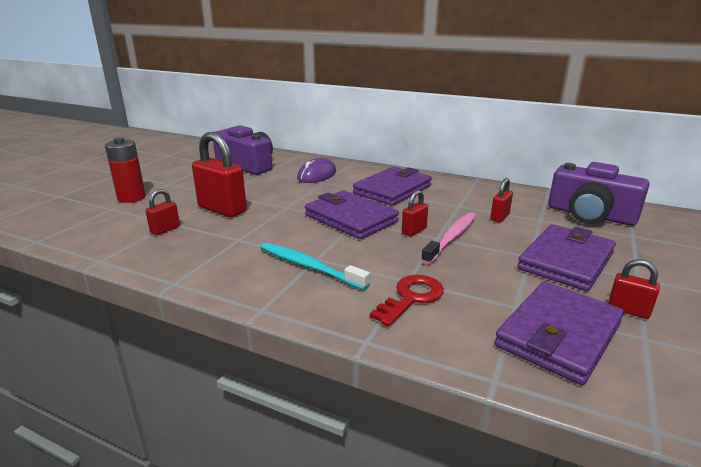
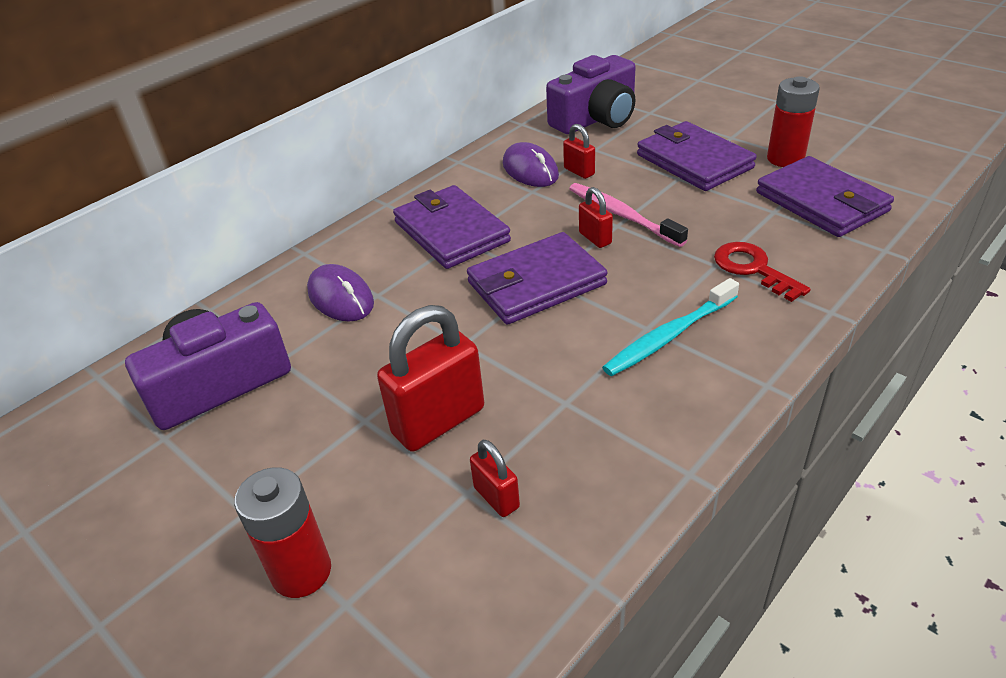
camera: 70 degrees left, 15 degrees up
red padlock [608,259,660,319] -> red battery [767,76,820,167]
none -> purple mouse [503,142,559,187]

